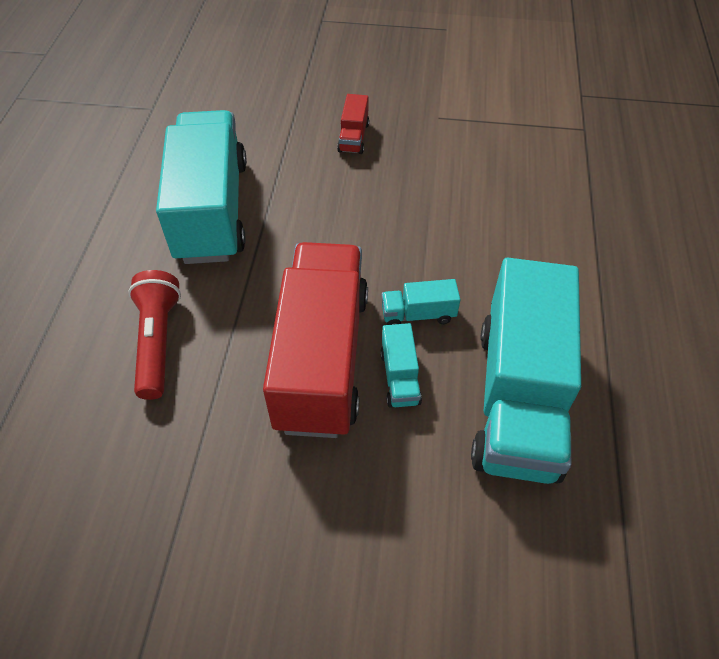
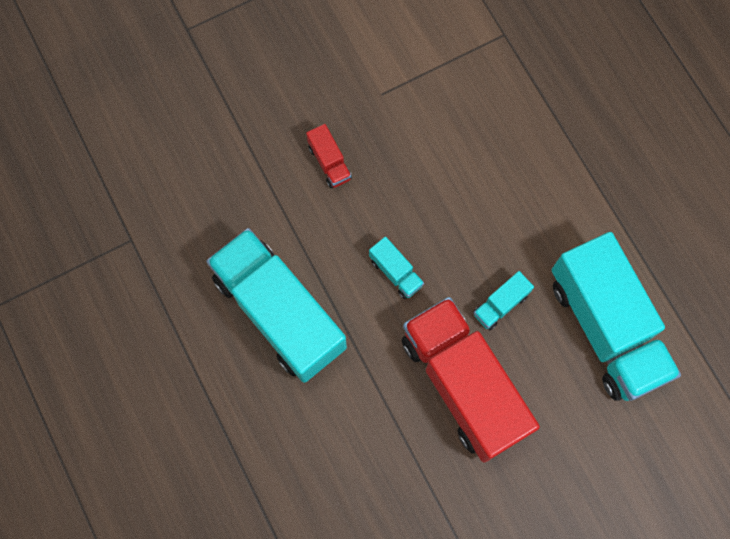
camera: 35 degrees left, 20 degrees up
red flashlight [128,270,181,400] -> none
turquoise truck [380,323,422,408] -> turquoise truck moved to [369,237,424,299]

